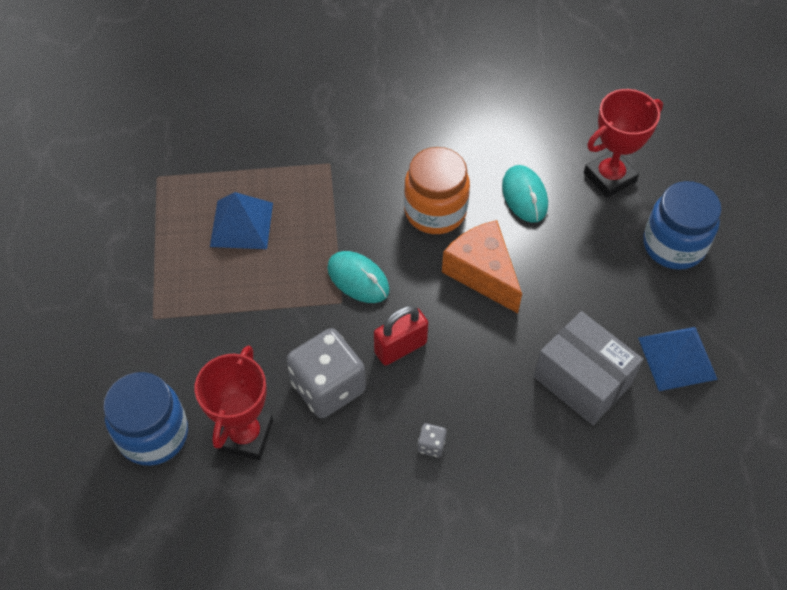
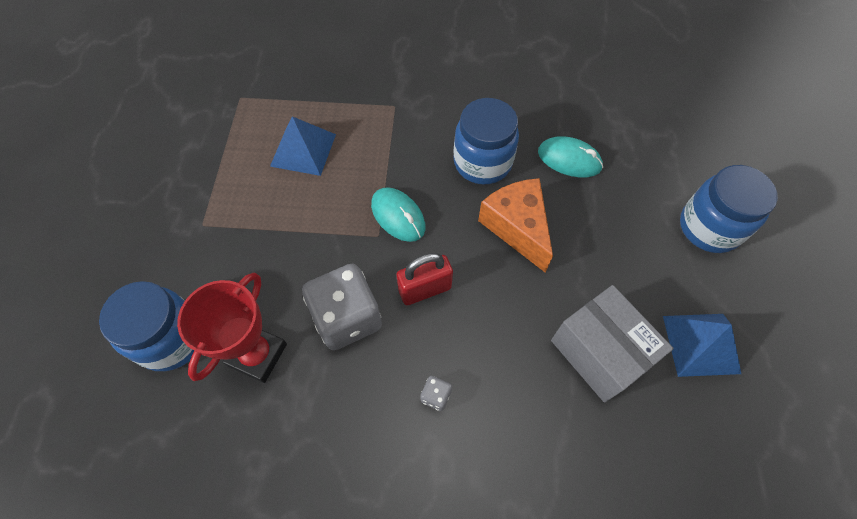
camera: 10 degrees right, 5 degrees up
orange jar [404,147,470,234] -> blue jar [453,98,519,184]
turquoise mouse [502,165,548,223] -> turquoise mouse turned 60 degrees counterclockwise [538,137,603,178]
red trophy [584,89,663,198] -> none

